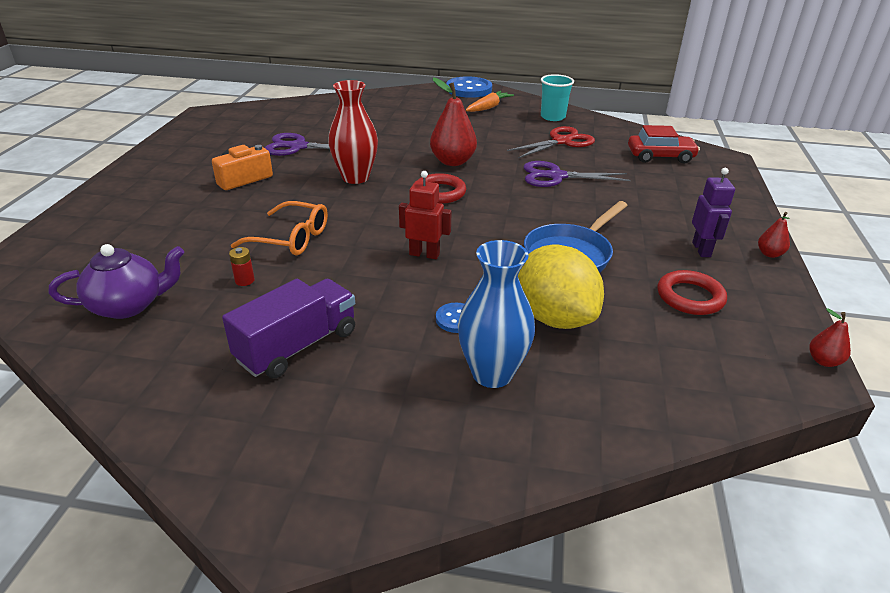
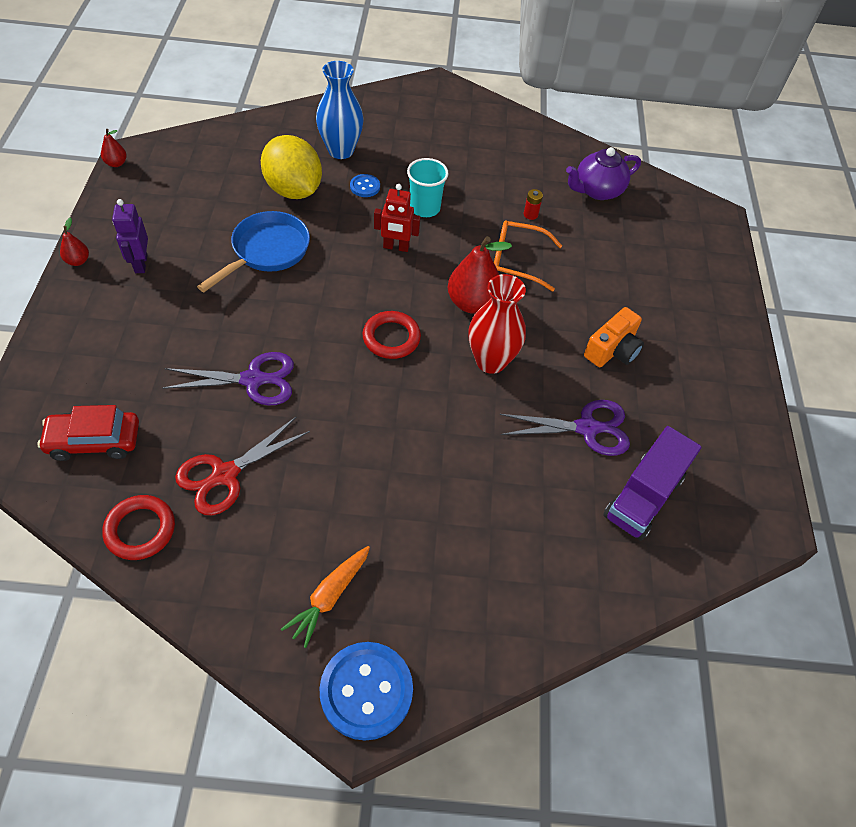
camera: 170 degrees right, 20 degrees up
purple truck [222,279,355,378] -> purple truck moved to [603,426,701,541]
red pear [430,77,477,166] -> red pear moved to [448,236,512,314]
turquoise cup [541,74,574,121] -> turquoise cup moved to [407,158,449,217]
red ring [658,270,727,315] -> red ring moved to [102,495,175,560]

